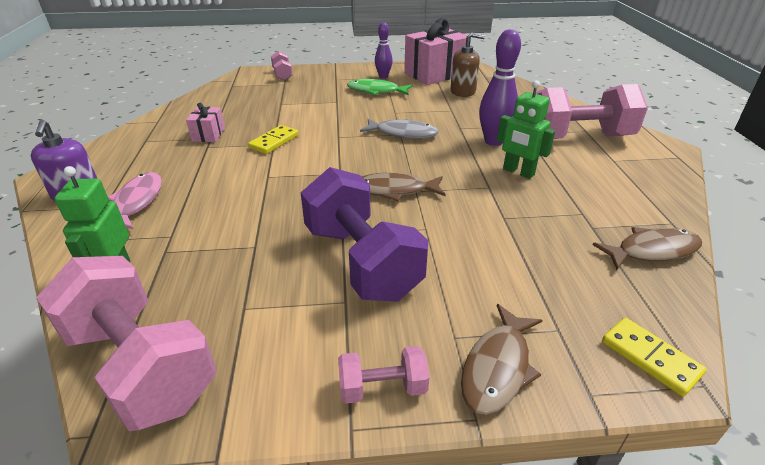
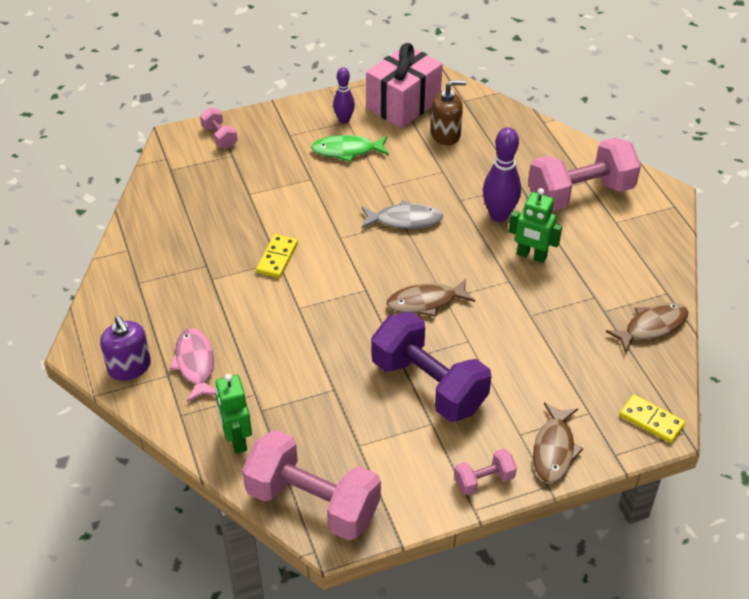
camera: 15 degrees left, 10 degrees up
pink gift [186,103,225,142] -> none

